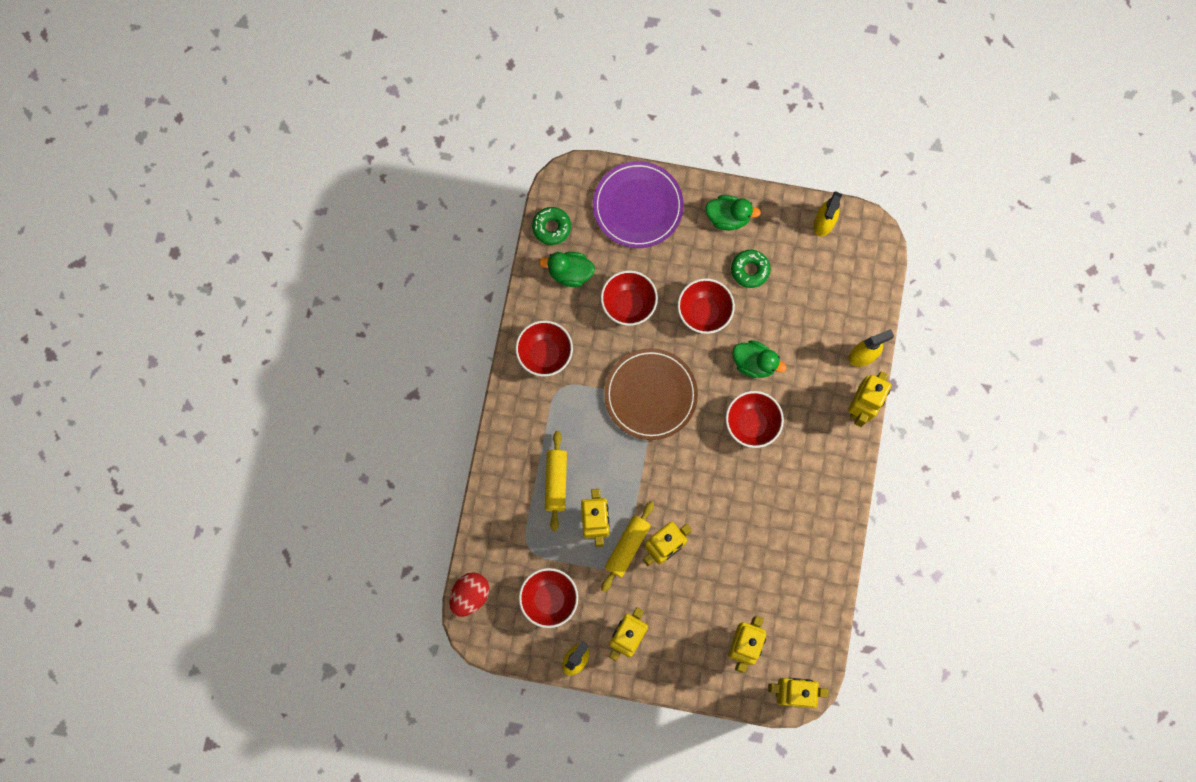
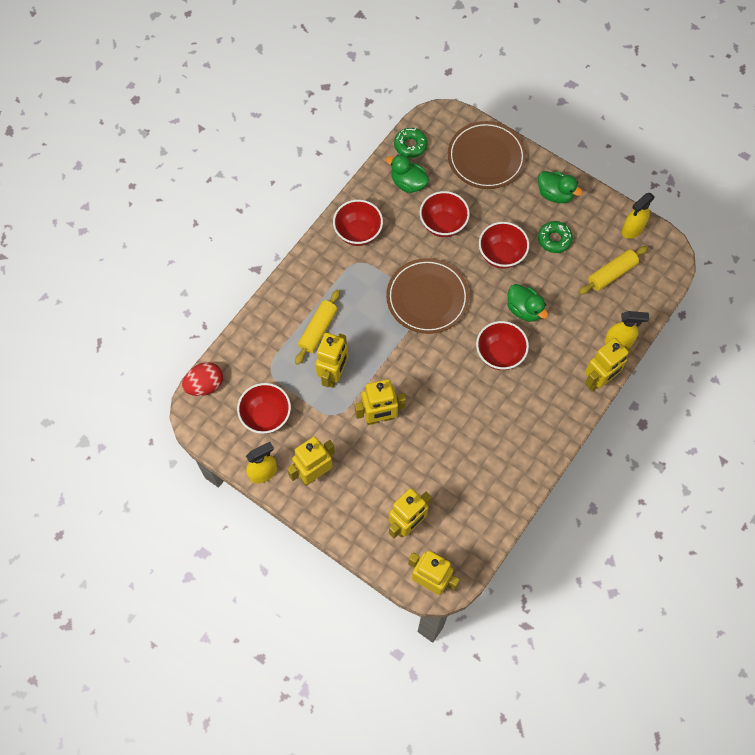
camera: 25 degrees right, 10 degrees down
purple plate [593,161,684,248] -> brown plate [448,121,527,189]
yellow rolling pin [601,501,654,592] -> yellow rolling pin moved to [579,246,648,295]

